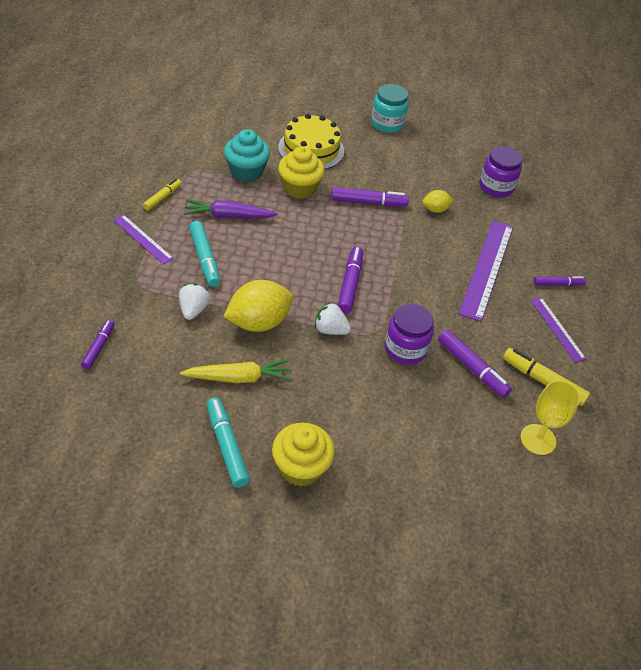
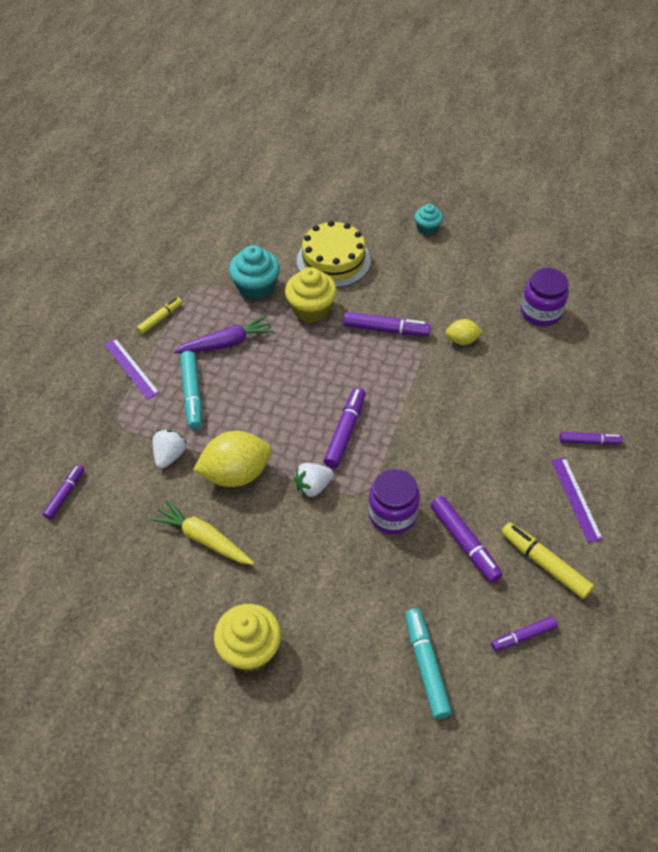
camera: 15 degrees right, 5 degrees up
yellow carrot [180,359,292,383] -> yellow carrot turned 150 degrees counterclockwise [150,499,254,565]
purple carrot [184,200,278,218] -> purple carrot turned 150 degrees clockwise [174,315,274,353]
turquoise marker [207,398,250,488] -> turquoise marker moved to [405,608,452,719]
white strawberry [315,302,351,335] -> white strawberry turned 60 degrees counterclockwise [294,463,334,498]
turquoise jar [371,84,409,133] -> turquoise cupcake [415,204,443,235]
purple ruler [459,220,513,322] -> none
yellow goblet [521,380,580,455] -> purple marker [491,616,558,651]

